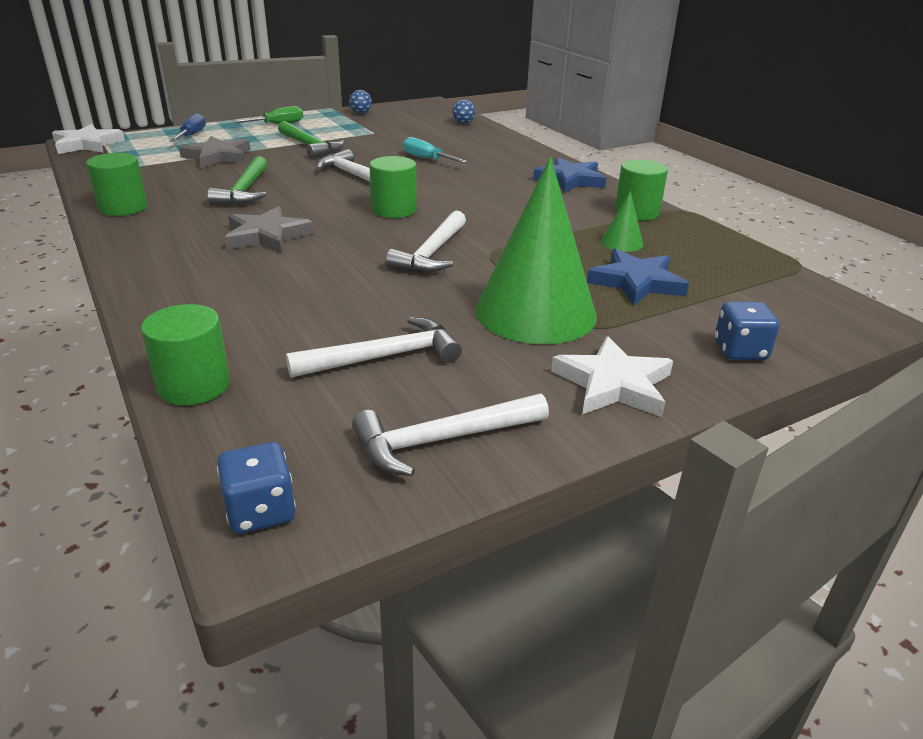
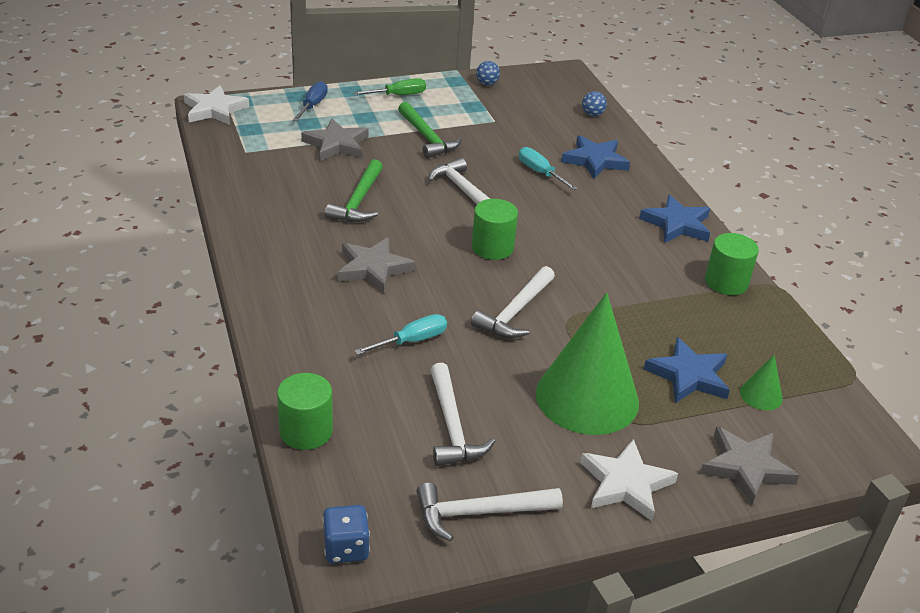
camera: 10 degrees right, 5 degrees up
green cylinder [86,153,148,216] -> none
white hammer [286,317,462,378] -> white hammer turned 90 degrees clockwise [430,363,495,466]
green cone [601,191,643,252] -> green cone moved to [740,355,783,410]
blue dice [715,302,780,360] -> grey star [700,426,800,505]
none -> turquoise screwdriver [354,314,447,355]
none -> blue star [561,135,630,179]

